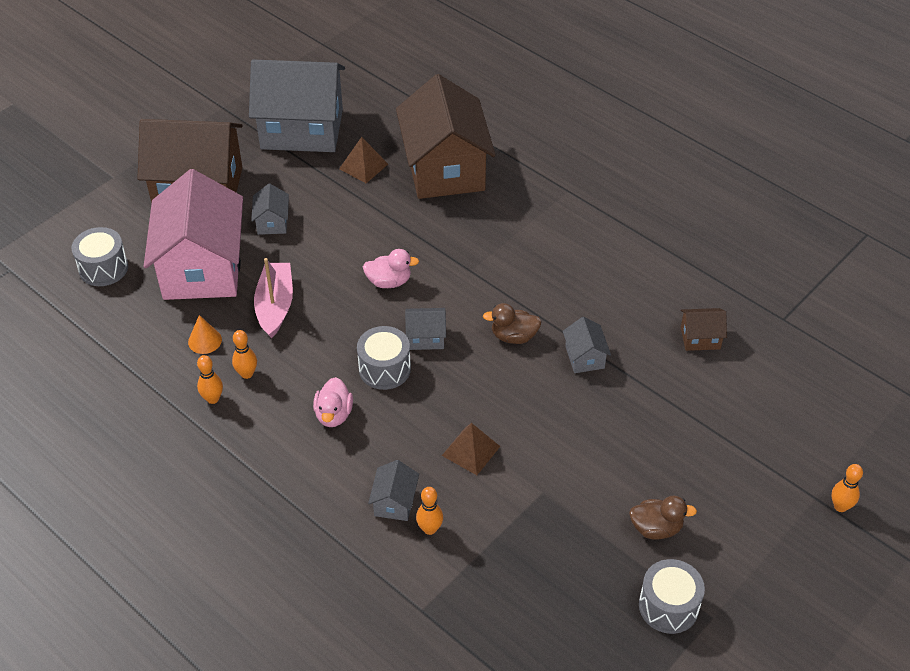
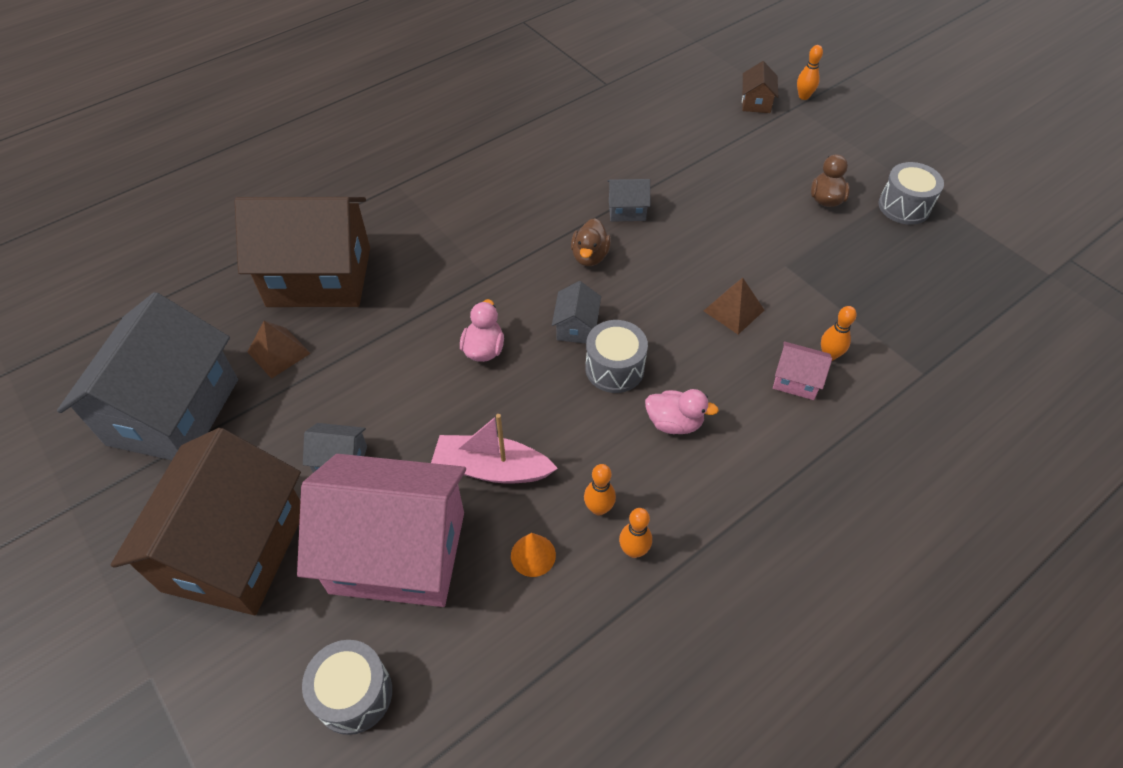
camera: 80 degrees left, 5 degrees up
grey house [368,460,419,521] -> pink house [773,341,832,400]
brown house [681,308,727,351] -> brown house moved to [742,61,778,113]

